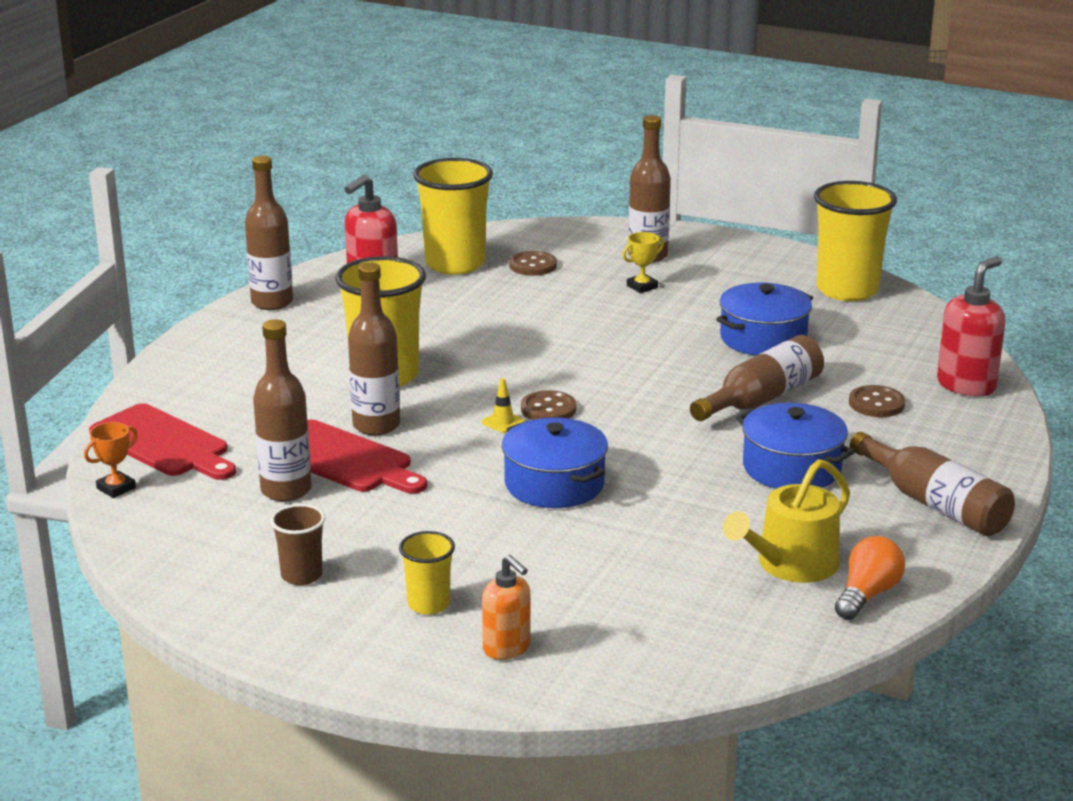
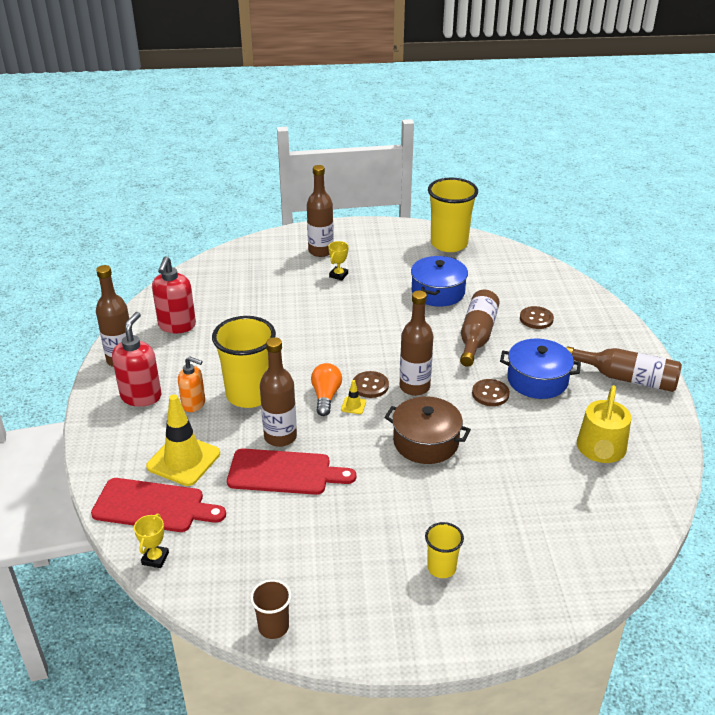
camera: 30 degrees left, 10 degrees up
orange trophy [84,422,138,498] -> yellow trophy [134,514,169,568]
brown bottle [253,319,312,502] -> brown bottle moved to [400,291,433,396]
brown cup [270,504,325,585] -> brown cup moved to [250,579,292,639]
yellow cup [413,158,493,275] -> none
orange soap dispenser [482,555,530,660] -> orange soap dispenser moved to [178,356,205,412]
blue pot [502,417,608,508] -> brown pot [384,396,471,464]
brown button [509,251,557,276] -> brown button moved to [472,379,510,406]
orange light bulb [835,536,905,620] -> orange light bulb moved to [311,363,342,416]
red soap dispenser [937,257,1005,397] -> red soap dispenser moved to [112,312,161,407]
none -> yellow traffic cone [146,394,220,486]

